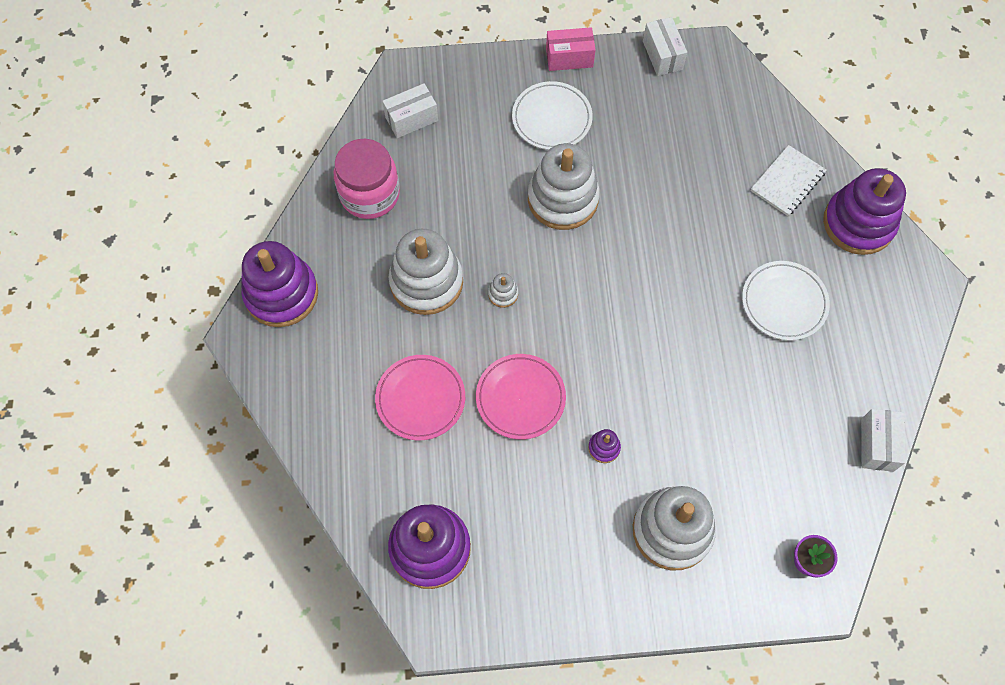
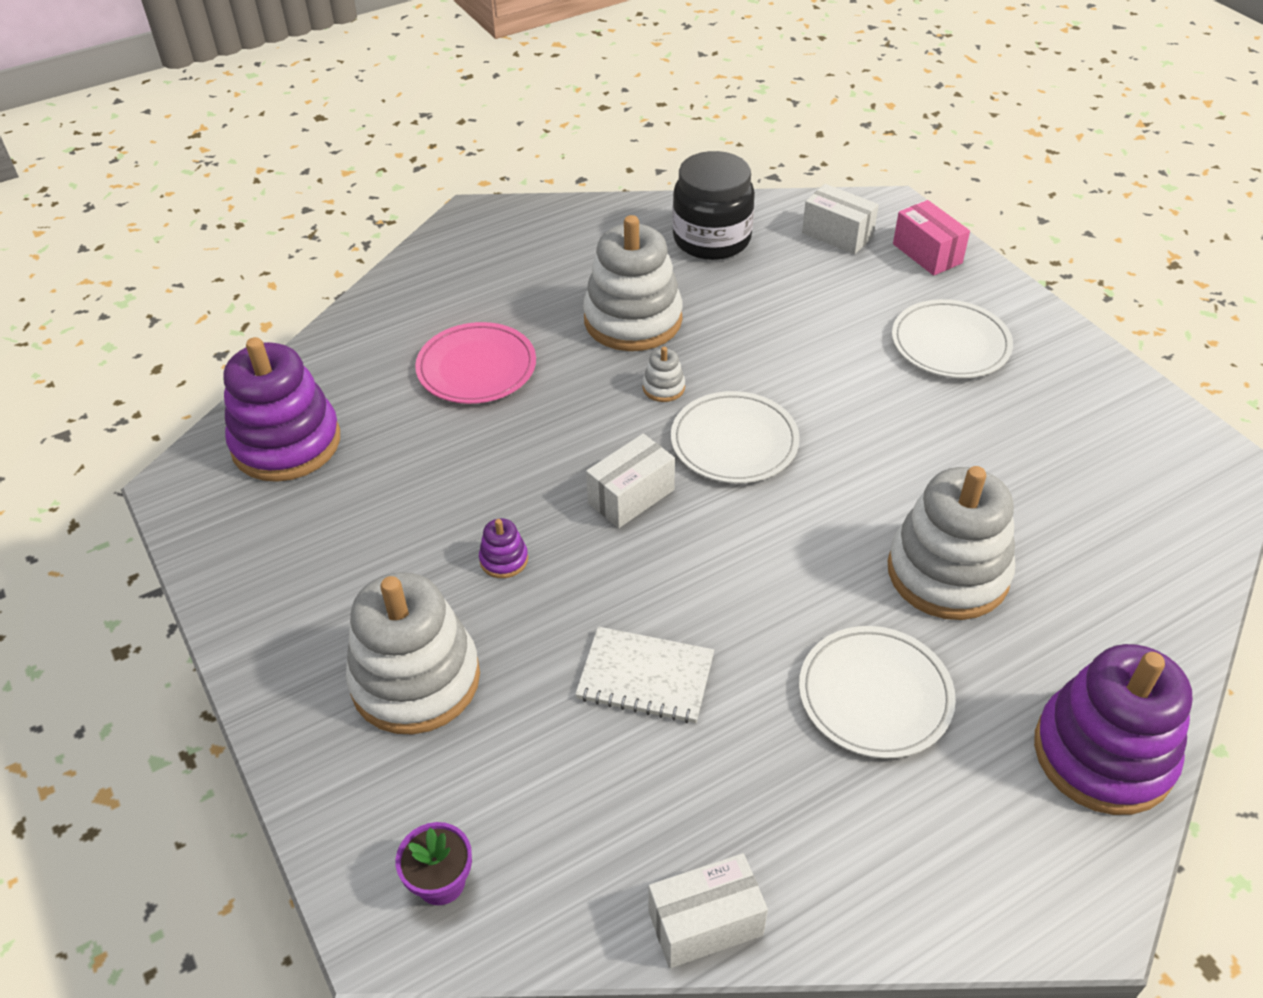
camera: 65 degrees right, 20 degrees down
purple stacking toy [241,241,318,327] -> none
pink jar [334,139,400,219] -> black jar [672,151,755,260]
pink plate [476,354,566,439] -> none
white stacking toy [528,143,600,230] -> white stacking toy moved to [888,466,1015,620]
pink box [546,27,596,71] -> pink box moved to [893,200,970,276]
white box [643,17,687,76] -> white box moved to [586,434,675,528]
white notebook [751,145,827,216] -> white notebook moved to [575,627,714,723]
none -> white plate [671,391,800,483]

